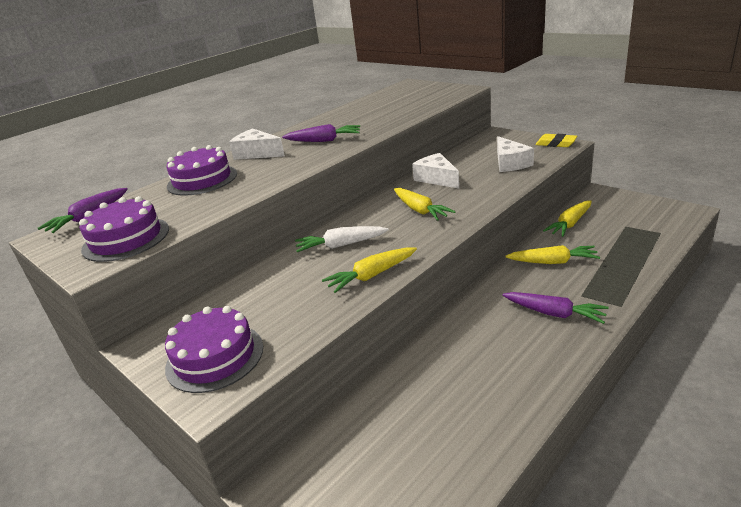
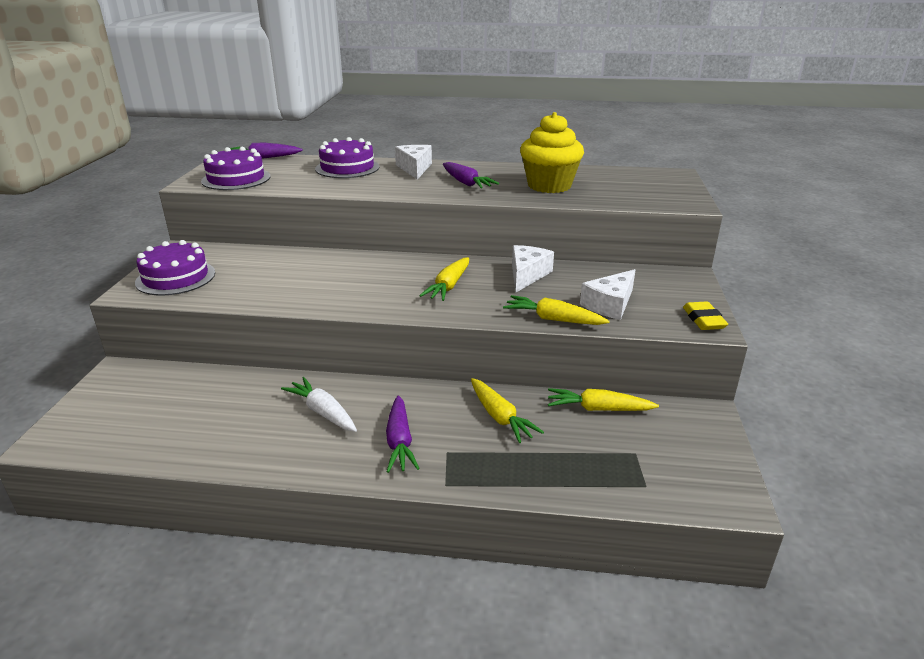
camera: 50 degrees right, 0 degrees up
white carrot [295,226,389,253] -> white carrot moved to [281,377,357,432]
yellow carrot [322,247,417,293] -> yellow carrot moved to [503,295,610,325]
none -> yellow cupcake [520,112,584,193]

